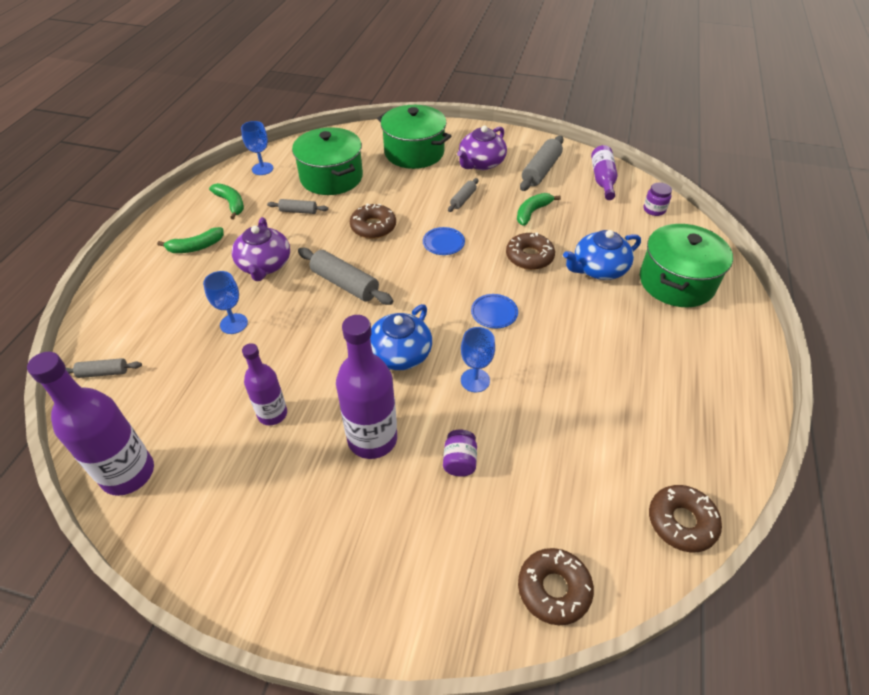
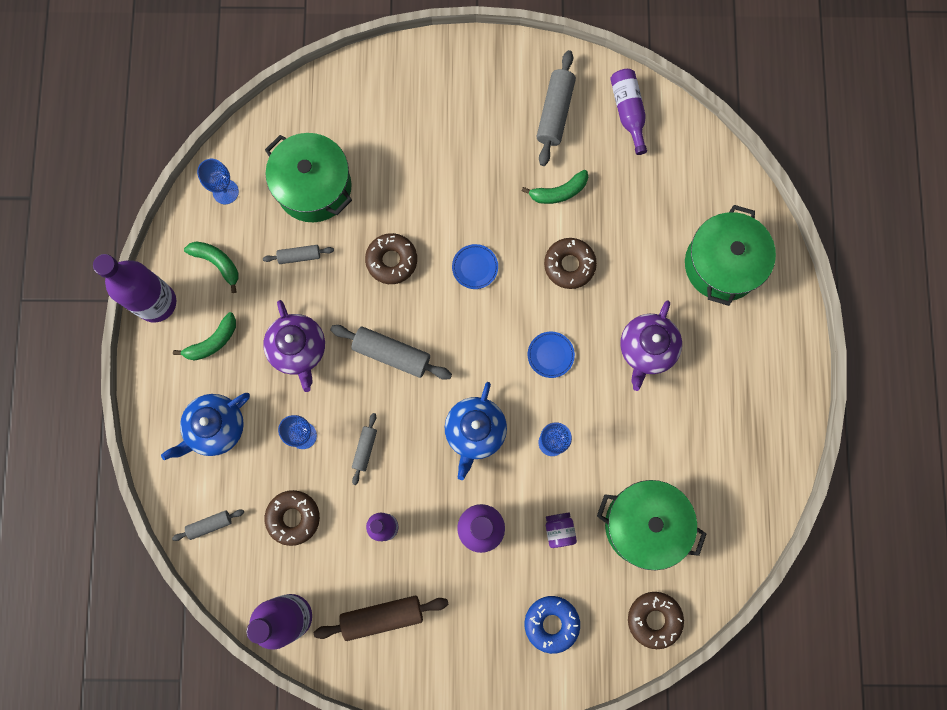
camera: 15 degrees left, 30 degrees up
green pot [377,105,451,169] -> green pot moved to [597,480,707,570]
grey rolling pin [448,178,478,212] -> grey rolling pin moved to [352,413,377,485]
purple teapot [457,125,507,170] -> purple teapot moved to [620,300,682,391]
green banana [517,193,561,226] -> green banana turned 135 degrees counterclockwise [522,170,588,204]
blue teapot [563,230,641,280] -> blue teapot moved to [161,393,250,460]
purple jar [643,182,672,216] -> none
brown donut [649,485,722,552] -> brown donut moved to [265,490,320,546]
none -> purple bottle [93,254,176,323]
none -> brown rolling pin [314,596,449,641]
none -> blue donut [525,596,580,654]

